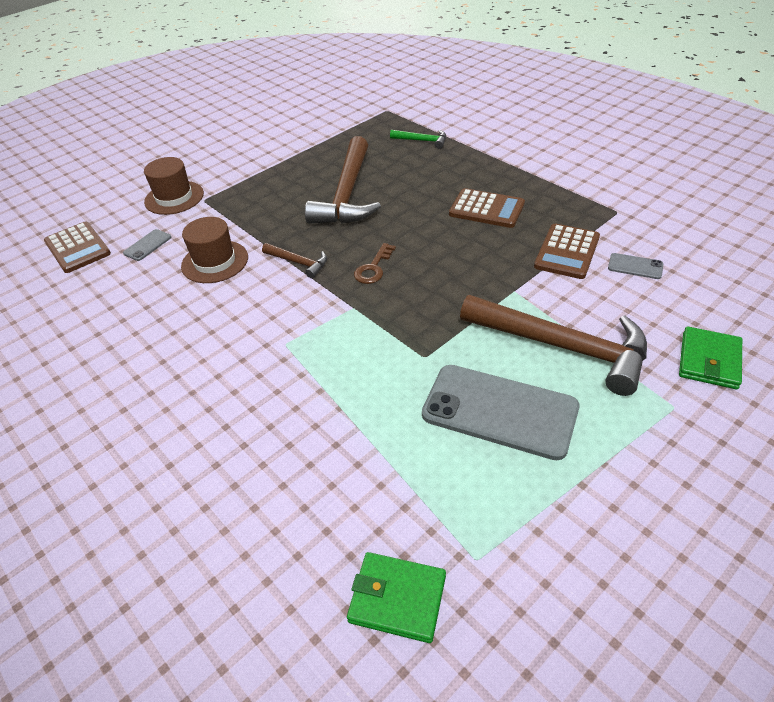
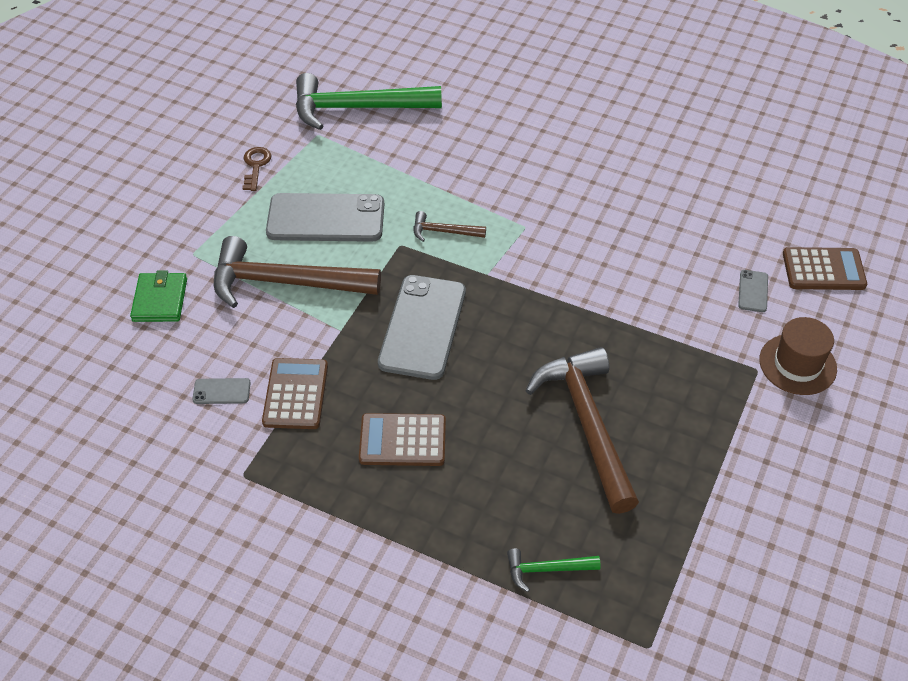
camera: 155 degrees right, 5 degrees up
brown calculator [44,222,111,273] -> brown calculator turned 150 degrees clockwise [783,247,867,290]
brown hat [181,217,248,283] -> none
brown hammer [262,243,327,278] -> brown hammer moved to [414,211,486,242]
green wallet [347,552,446,643] -> green hammer [296,73,442,130]
brown key [354,243,396,284] -> brown key moved to [242,147,271,191]
none -> grey phone [378,275,466,380]

